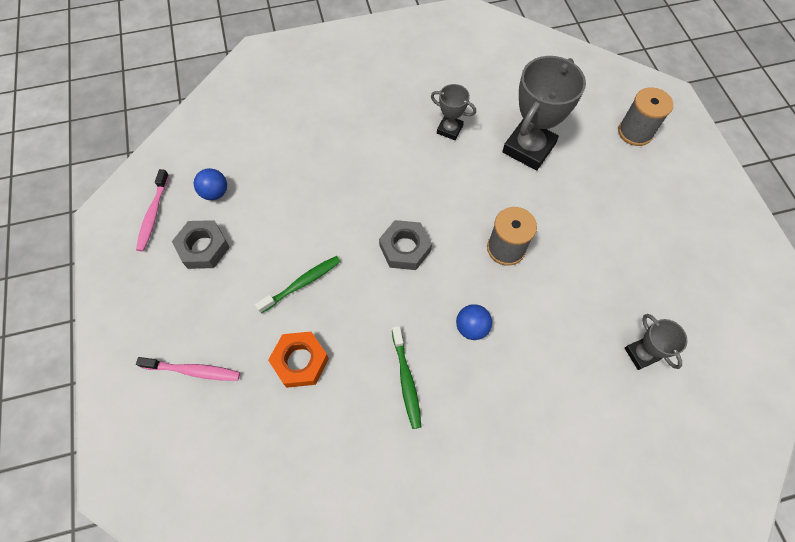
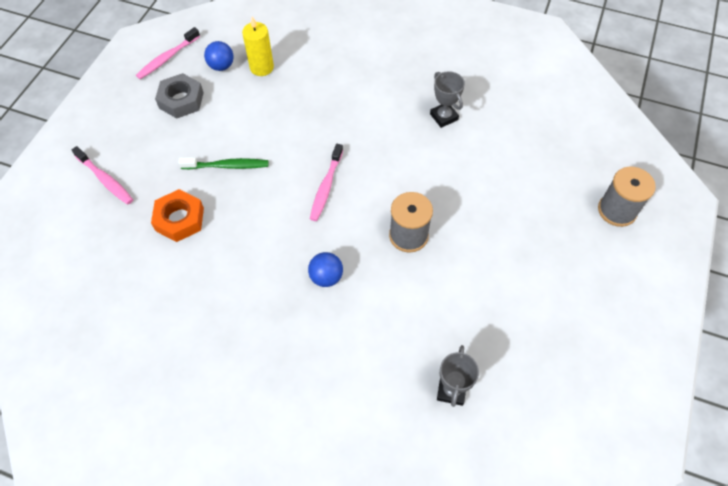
camera: 35 degrees right, 5 degrees down
grey nut [379,220,432,270] -> pink toothbrush [310,144,343,221]
green toothbrush [392,326,421,429] -> none
grey trophy [502,56,586,171] -> none
none -> yellow candle [242,16,274,76]

